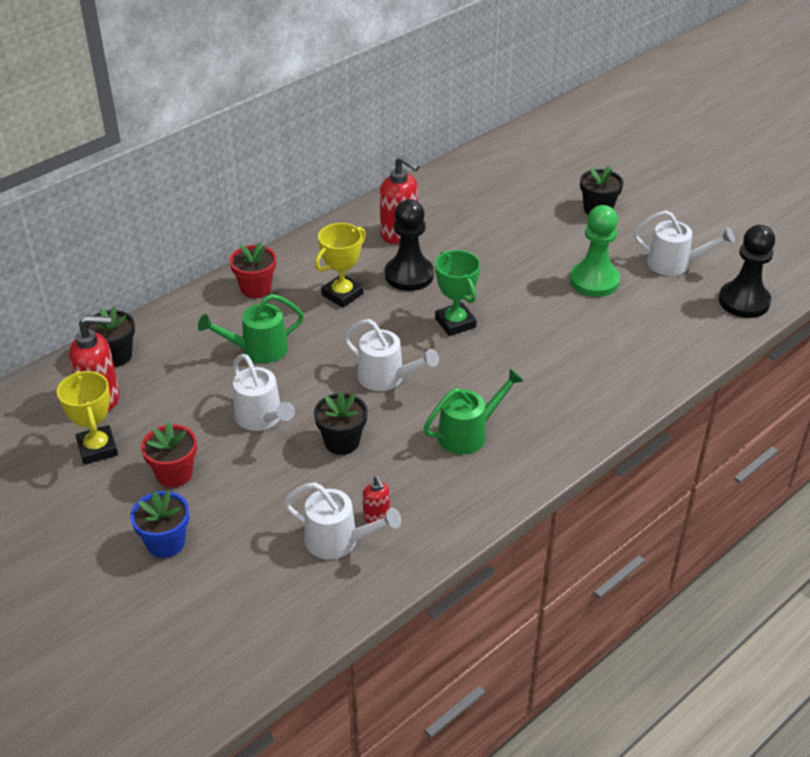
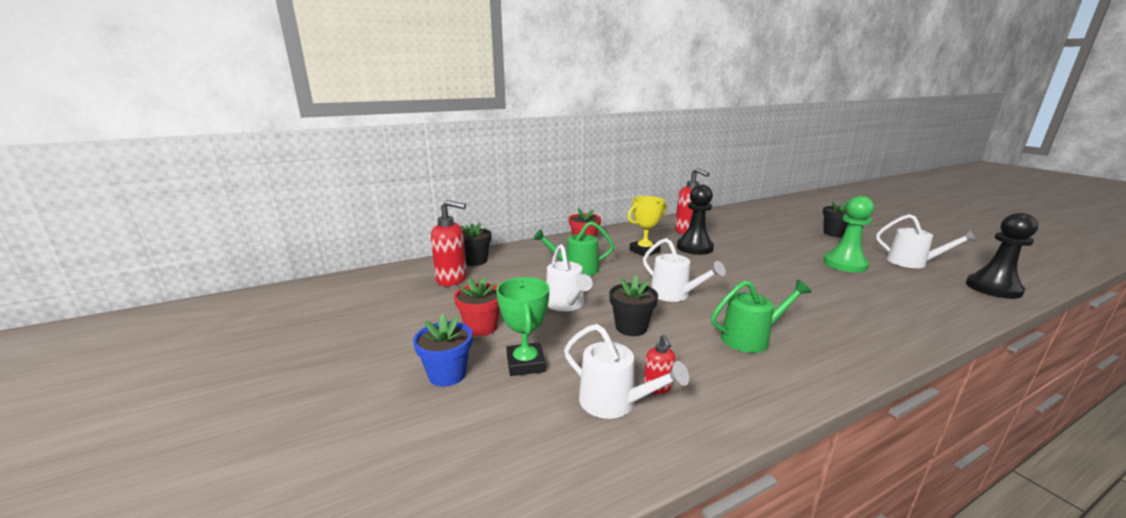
camera: 15 degrees right, 20 degrees down
yellow trophy [57,371,118,465] -> none
green trophy [435,250,480,336] -> green trophy moved to [496,277,549,376]

